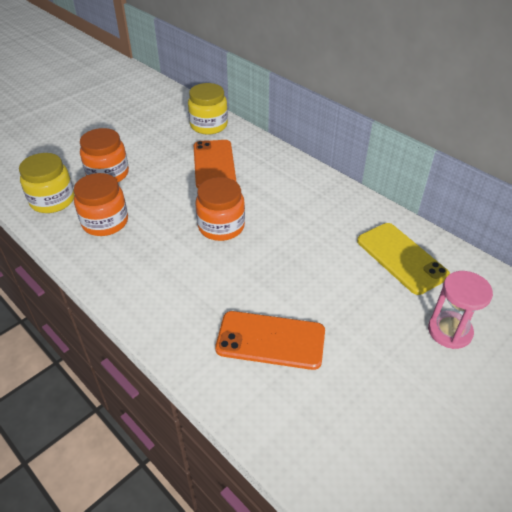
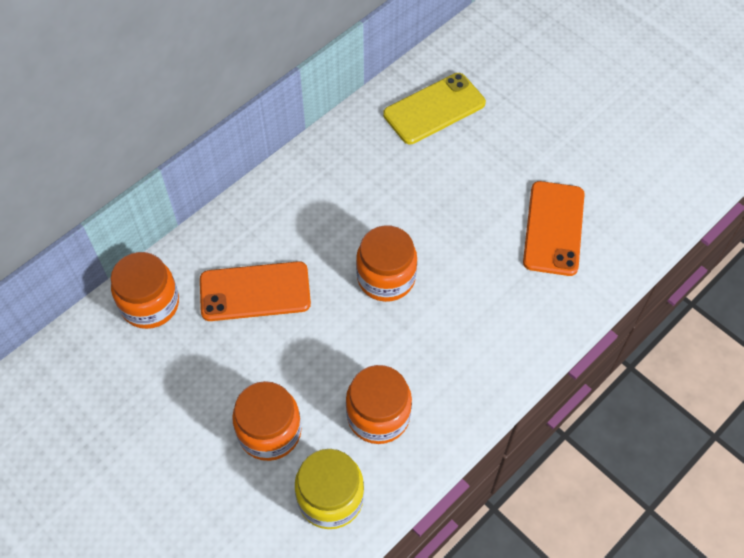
camera: 90 degrees left, 15 degrees up
yellow jar [188,83,228,135] -> orange jar [111,252,179,329]
pink hourglass [428,271,493,349] -> none

